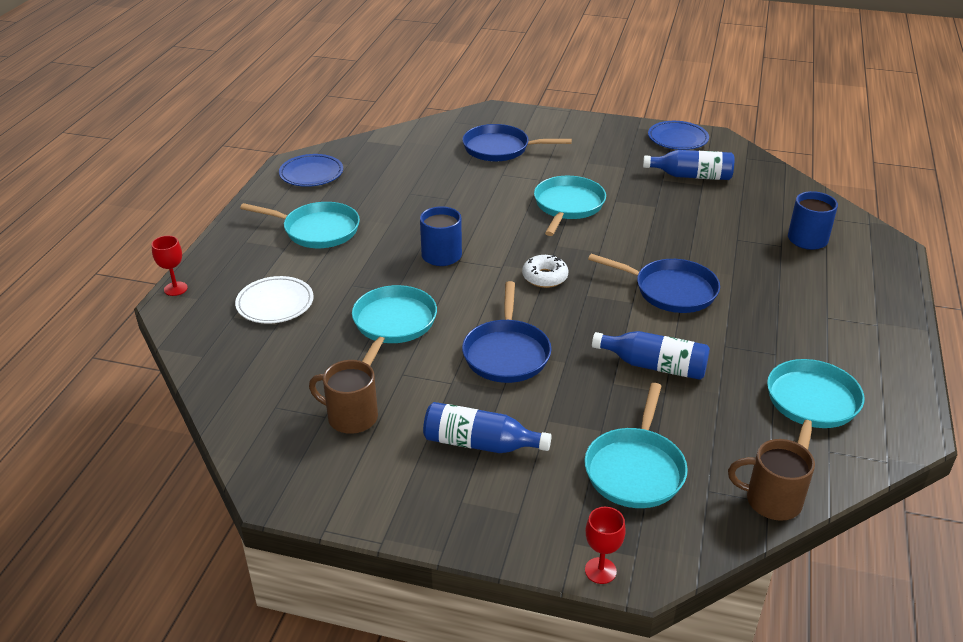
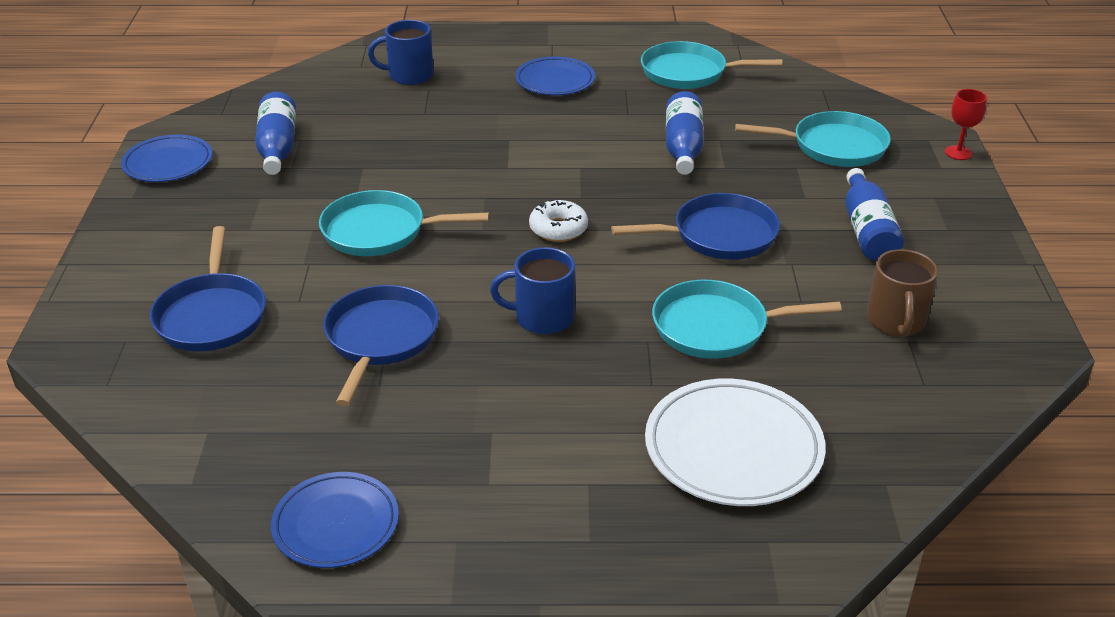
camera: 105 degrees left, 0 degrees up
red goblet [152,236,188,296] -> none
white plate [235,276,314,324] -> white plate [645,379,826,506], size x1.51
turquoise pan [240,202,360,248] -> none
blue pan [588,254,720,313] -> blue pan moved to [323,285,439,406]
brown mug [728,439,815,521] -> none
none -> blue plate [515,56,595,95]

